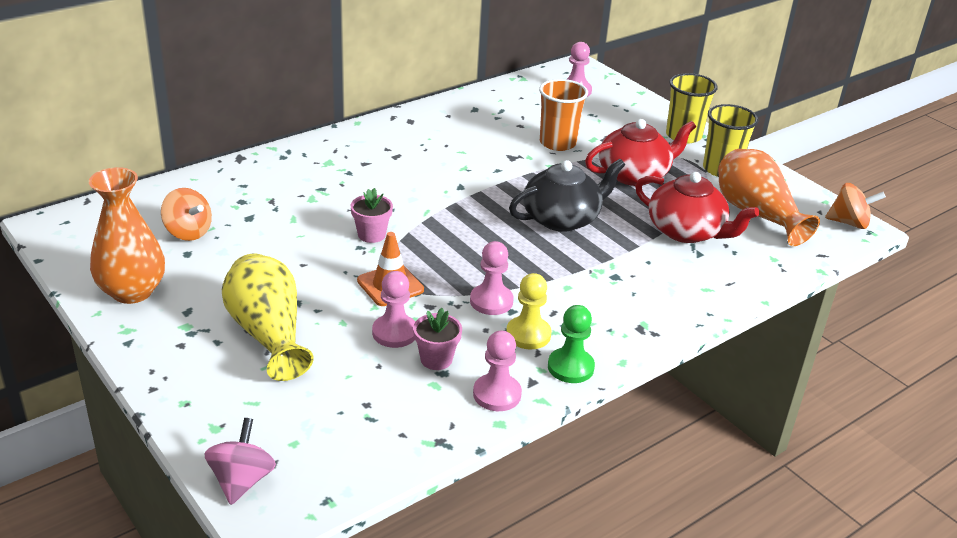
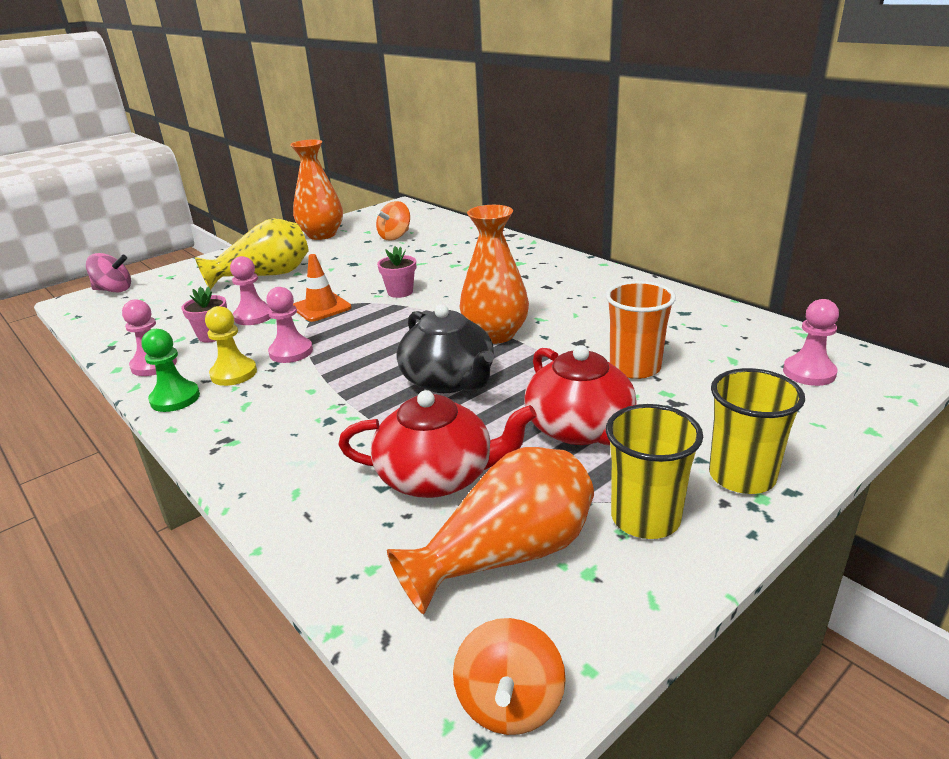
camera: 90 degrees right, 5 degrees down
red teapot [635,172,759,243] -> red teapot turned 120 degrees counterclockwise [338,390,537,498]
none -> orange vase [459,205,529,344]

